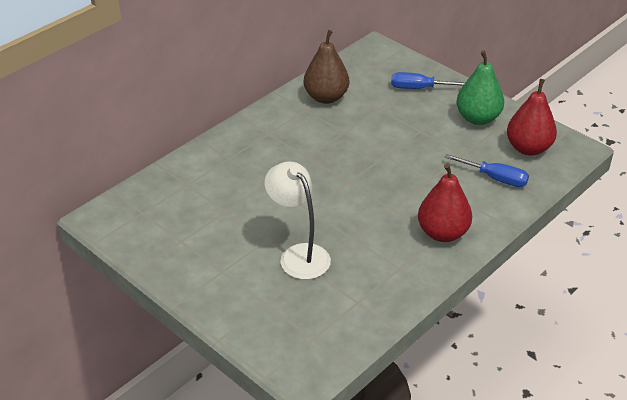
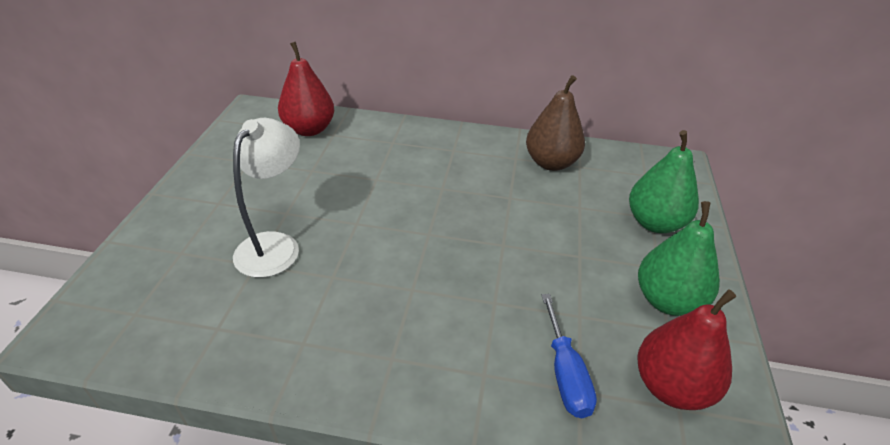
camera: 55 degrees right, 0 degrees up
blue screwdriver [391,72,466,89] -> green pear [629,130,699,233]
red pear [418,164,472,242] -> red pear moved to [278,42,334,136]

